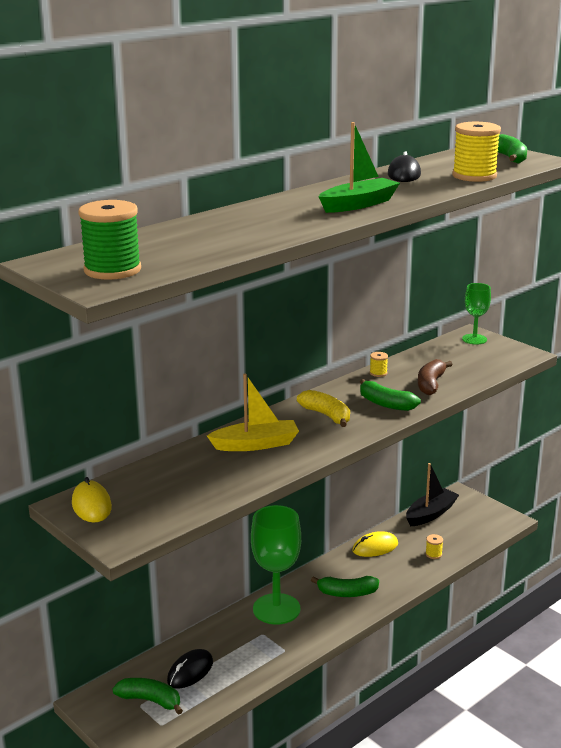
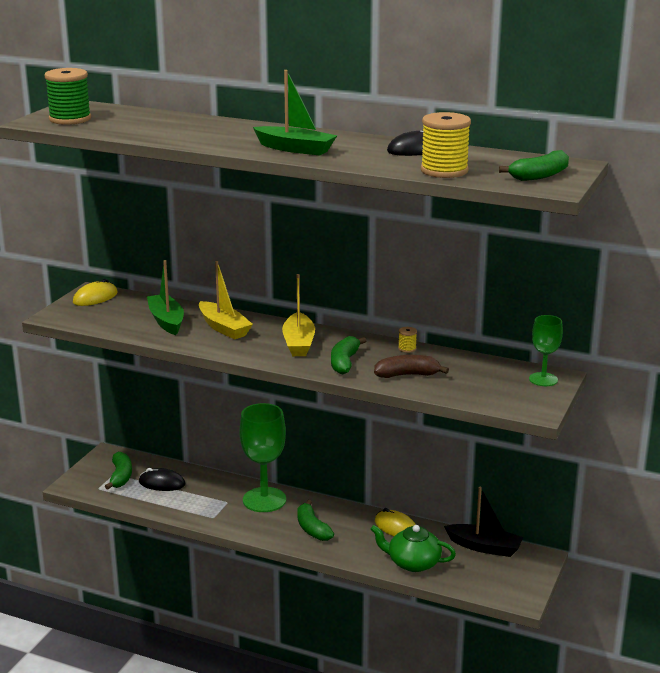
camera: 65 degrees right, 0 degrees up
yellow banana [297,390,350,427] -> yellow boat [282,274,315,356]
yellow spool [426,534,443,559] -> green teapot [371,525,456,572]
none -> green boat [147,260,184,335]

